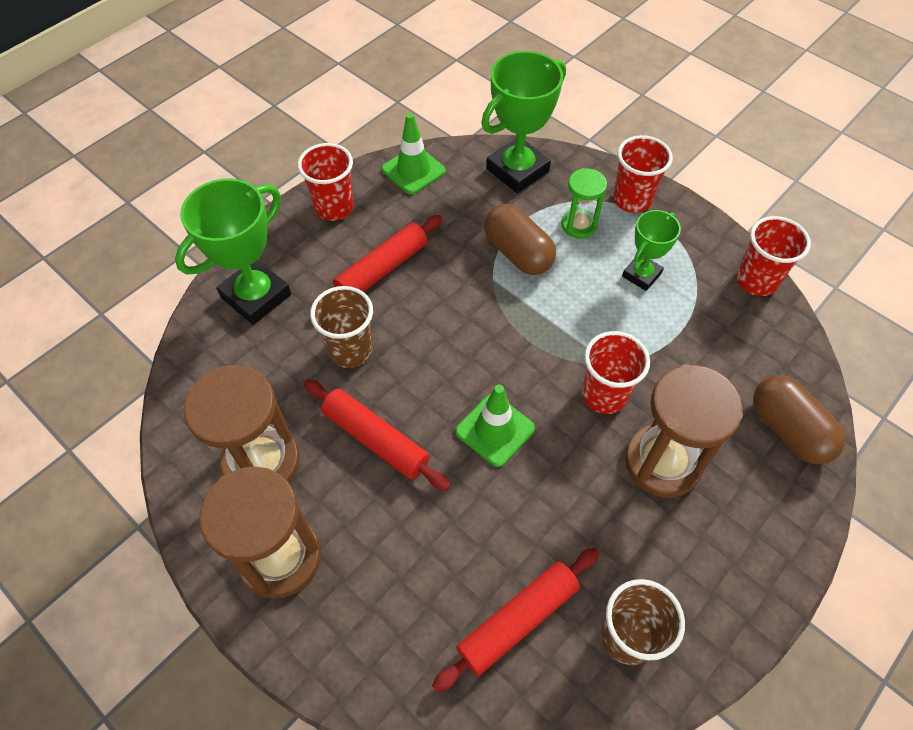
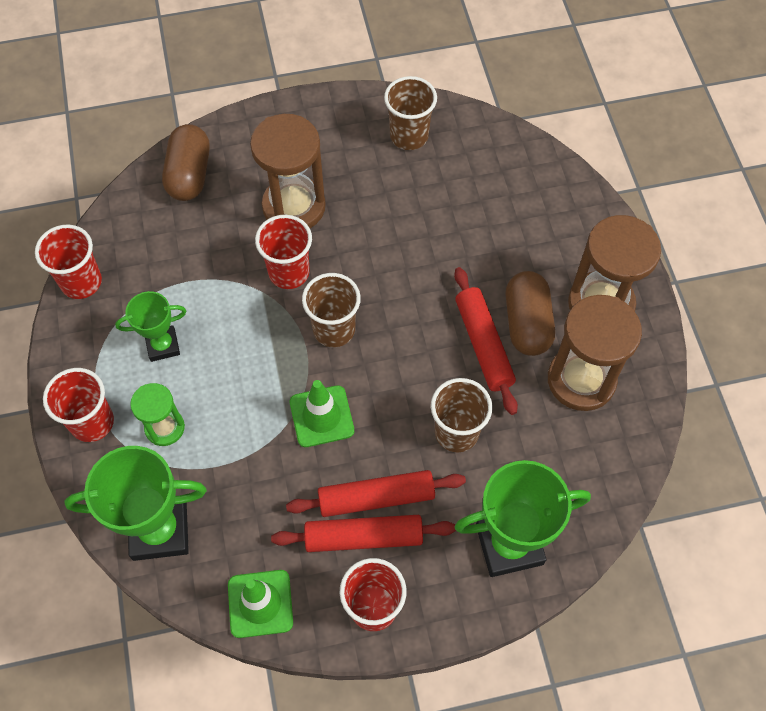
camera: 145 degrees left, 5 degrees up
red rolling pin [432,548,599,692] -> red rolling pin moved to [271,515,456,552]
green traffic cone [456,385,535,467] -> green traffic cone moved to [290,380,354,447]
brown capsule [484,204,556,275] -> brown capsule moved to [505,271,555,356]
none -> brown cup [302,273,361,347]

